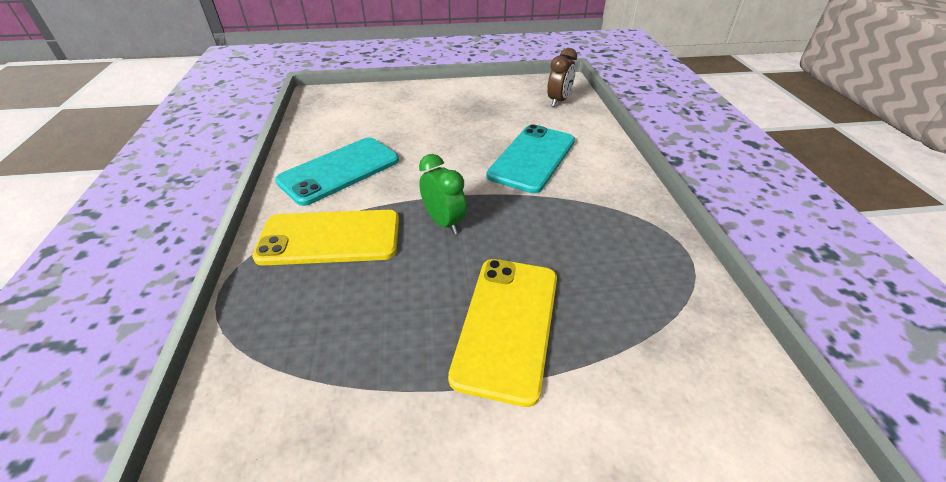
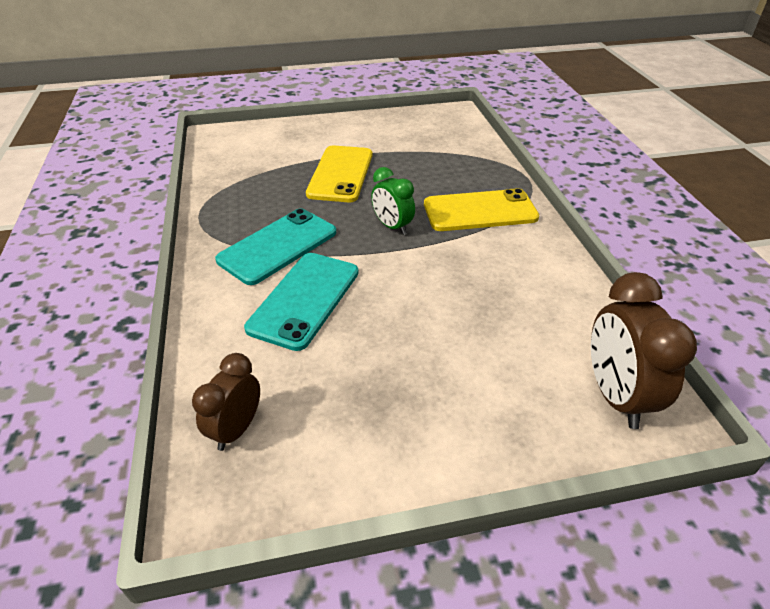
camera: 175 degrees right, 0 degrees up
turquoise phone [275,137,399,206] -> turquoise phone moved to [215,208,336,285]
none -> brown clock [591,272,697,429]

